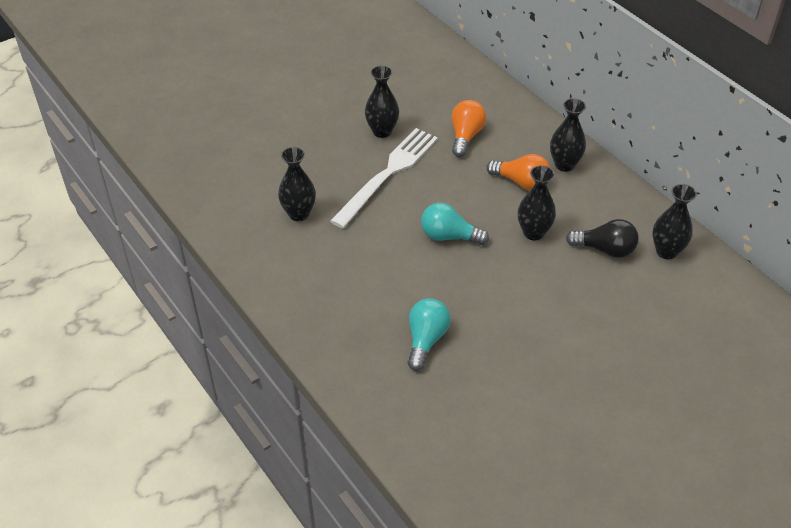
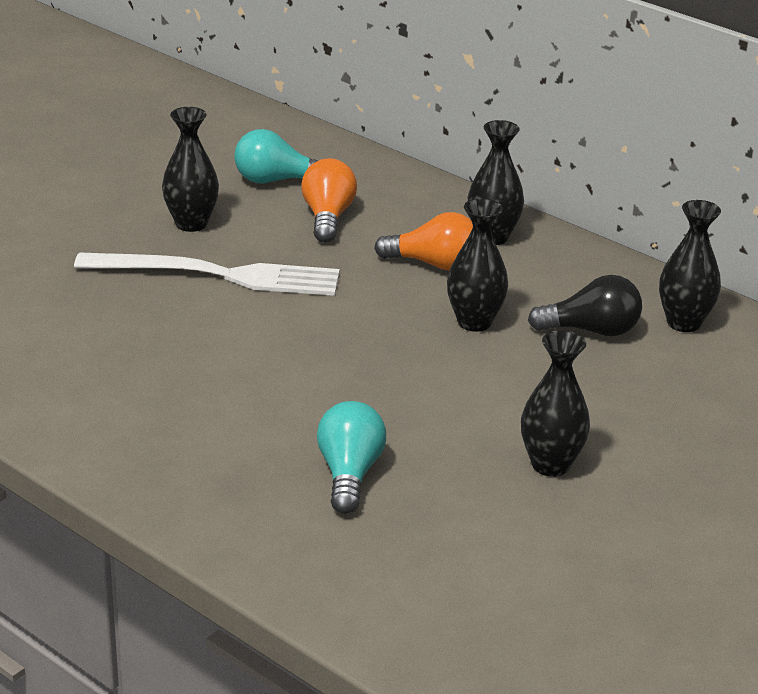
camera: 15 degrees left, 15 degrees down
black vase [278,147,316,221] -> black vase moved to [521,330,590,477]
white fork [330,128,438,229] -> white fork turned 75 degrees clockwise [74,252,340,296]
turquoise light bulb [421,203,489,245] -> turquoise light bulb moved to [234,129,317,184]

